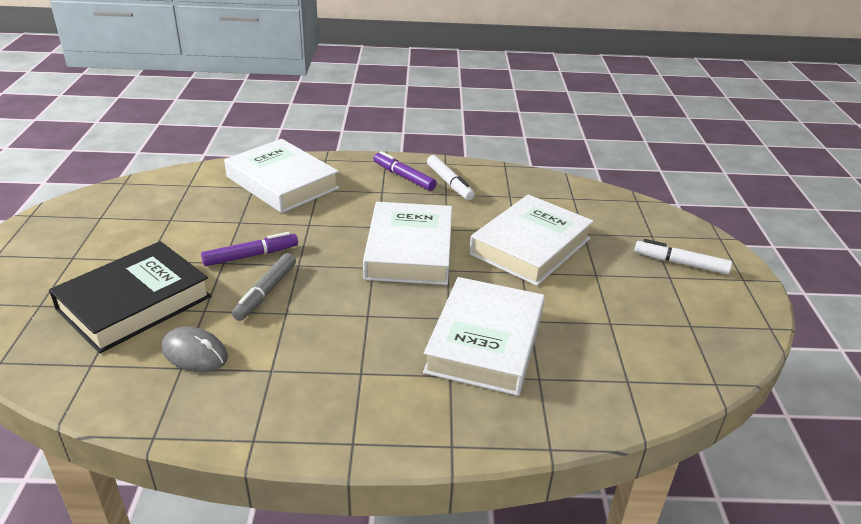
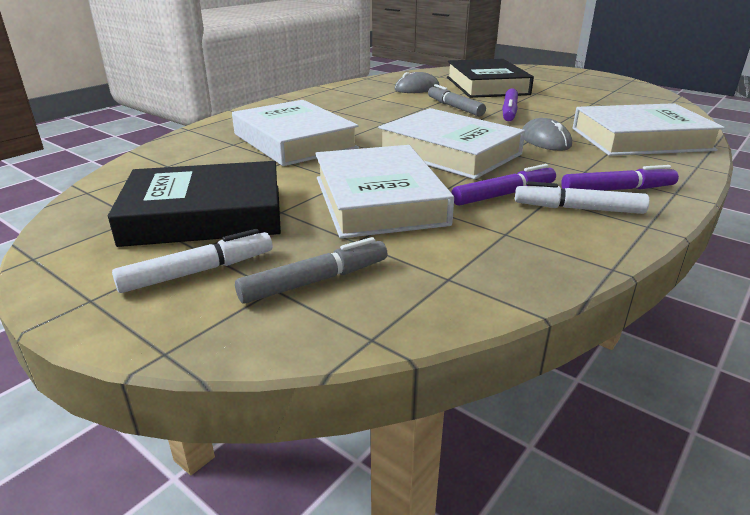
camera: 130 degrees right, 5 degrees down
none -> black book [108,161,281,247]
none -> grey marker [235,237,387,304]
none -> purple marker [451,164,556,206]
none -> grey mouse [523,118,572,151]

